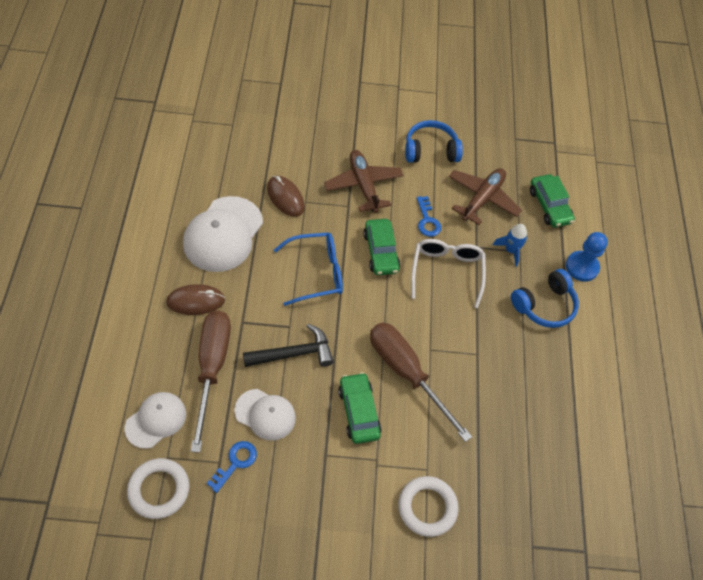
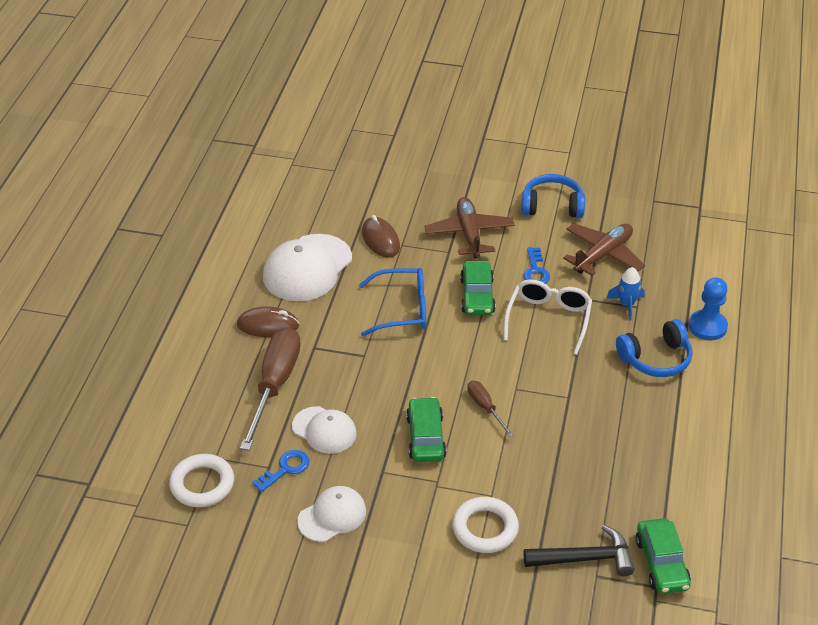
camera: 15 degrees right, 15 degrees down
white cap [125,392,186,449] -> white cap moved to [297,486,366,542]
black hammer [243,324,334,367] -> black hammer moved to [524,525,635,576]
brown screwdriver [370,322,472,442] -> brown screwdriver [467,381,514,437], size x0.49
green car [530,174,575,227] -> green car moved to [636,518,691,594]

